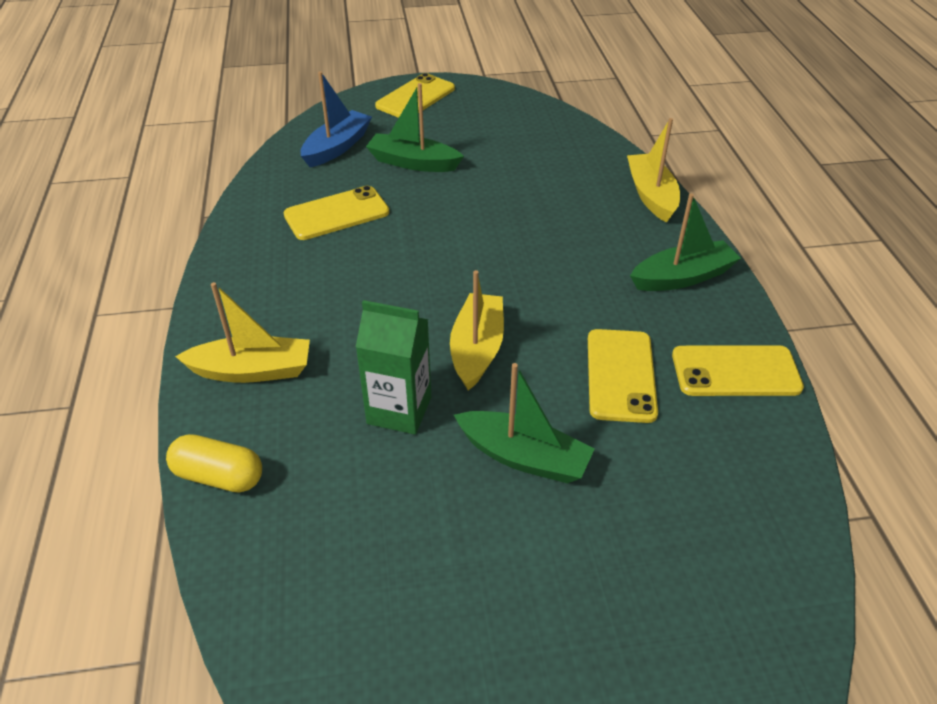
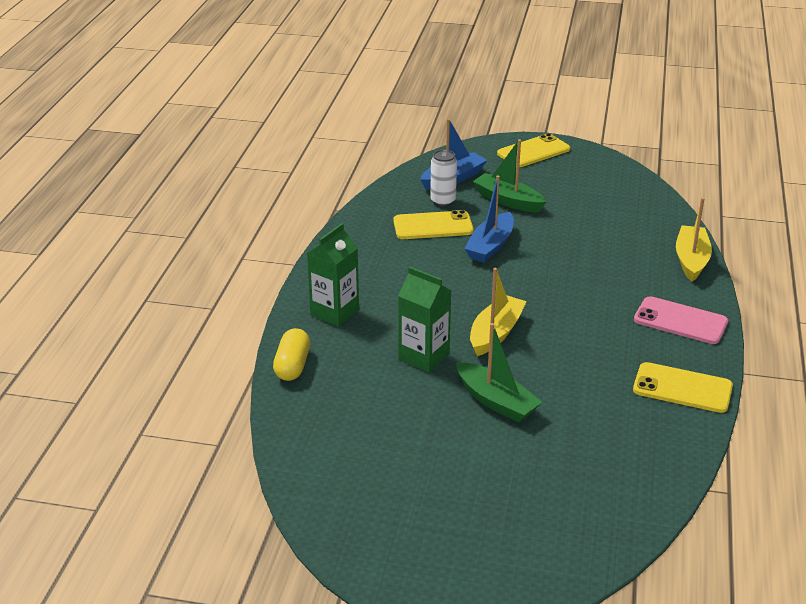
camera: 20 degrees right, 10 degrees down
yellow capsule [166,434,262,493] -> yellow capsule turned 60 degrees clockwise [273,328,310,381]
yellow boat [175,282,310,383] -> green carton [307,223,359,327]
yellow phone [588,329,658,423] -> none
green boat [630,193,741,291] -> pink phone [634,296,728,344]
none -> white can [430,150,457,207]
none -> blue boat [464,175,514,263]

